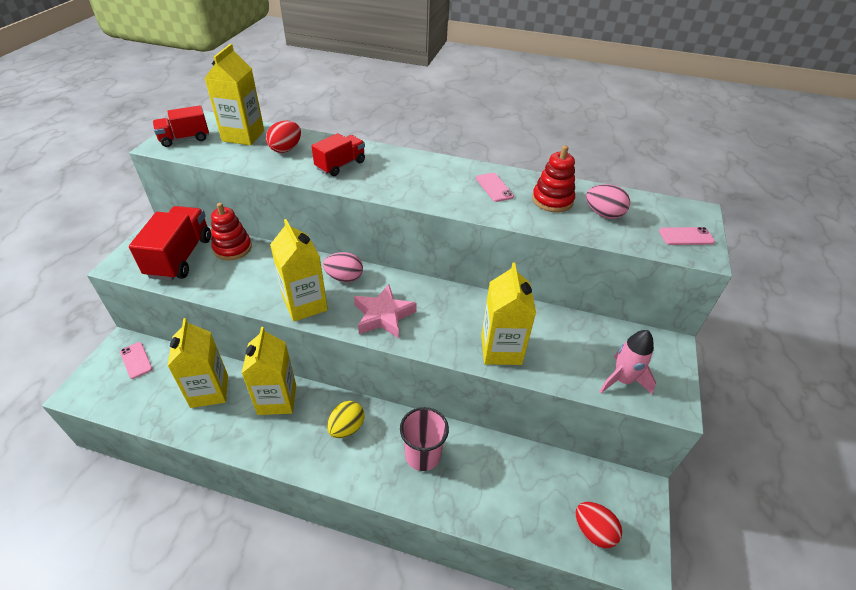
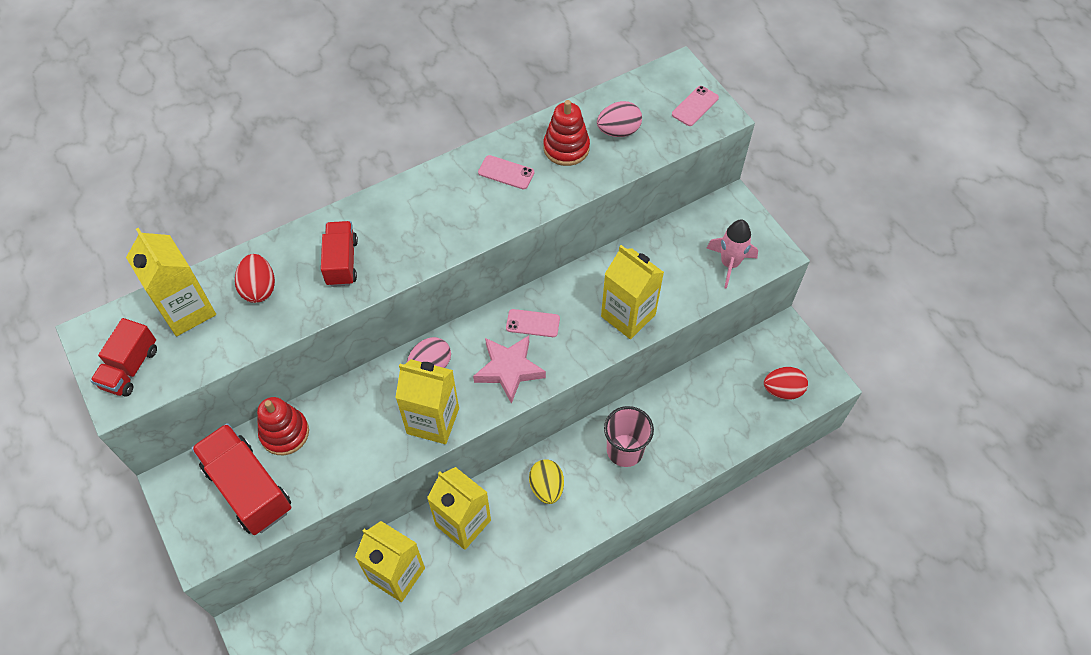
camera: 45 degrees left, 15 degrees up
pink phone [120,342,152,379] -> pink phone moved to [506,309,560,337]

